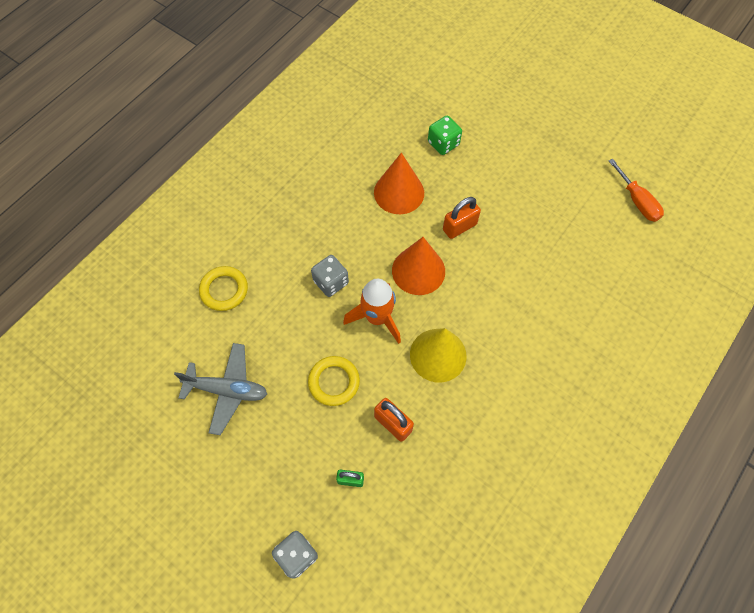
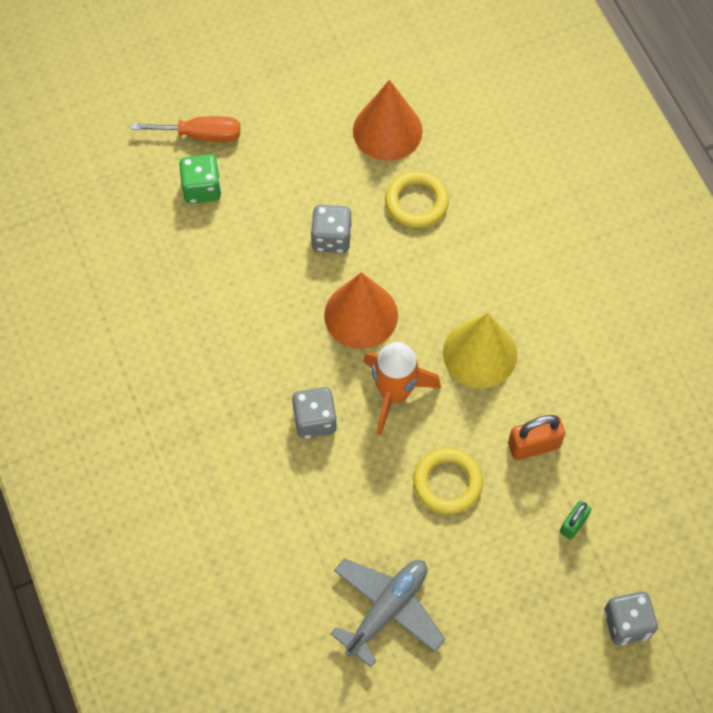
camera: 60 degrees left, 0 degrees up
yellow ring [199,266,248,311] -> yellow ring moved to [385,171,449,228]
orange cone [374,153,424,214] -> orange cone moved to [353,80,423,161]
orange padlock [443,197,481,239] -> grey dice [311,205,351,253]
orange screwdriver [609,159,664,222] -> orange screwdriver moved to [131,116,240,142]

